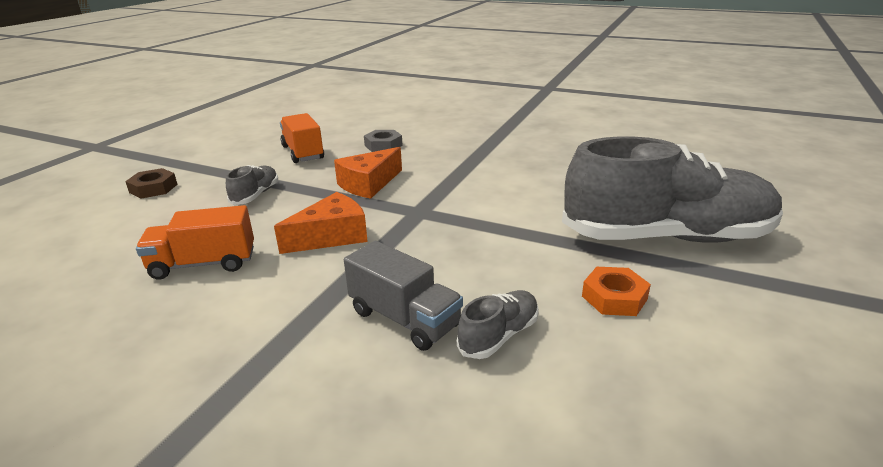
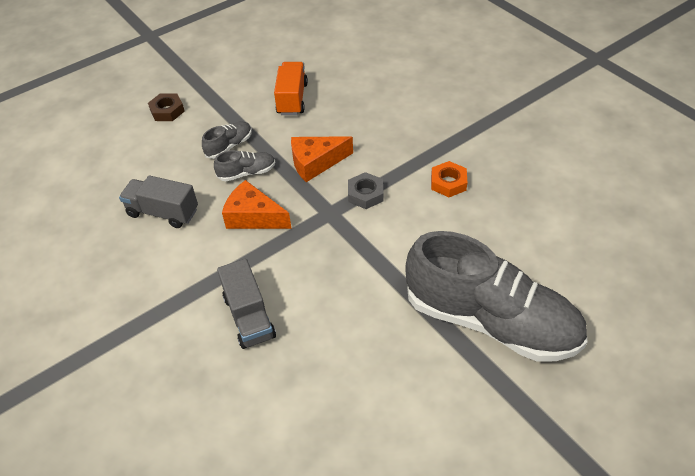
camera: 30 degrees right, 20 degrees up
orange truck [136,205,254,280] -> grey truck [119,175,198,228]
orange cheese [274,192,368,254] -> orange cheese turned 150 degrees counterclockwise [222,180,292,229]
grey nut [364,130,403,152] -> grey nut moved to [348,172,384,209]
grey shoe [457,290,539,359] -> grey shoe moved to [214,150,275,181]
orange nut [582,267,651,316] -> orange nut moved to [431,161,467,197]

